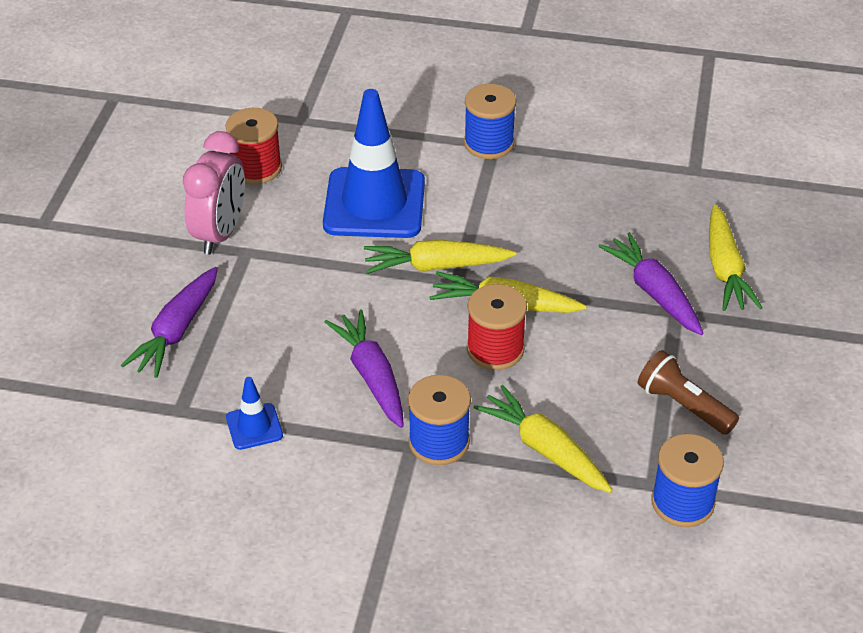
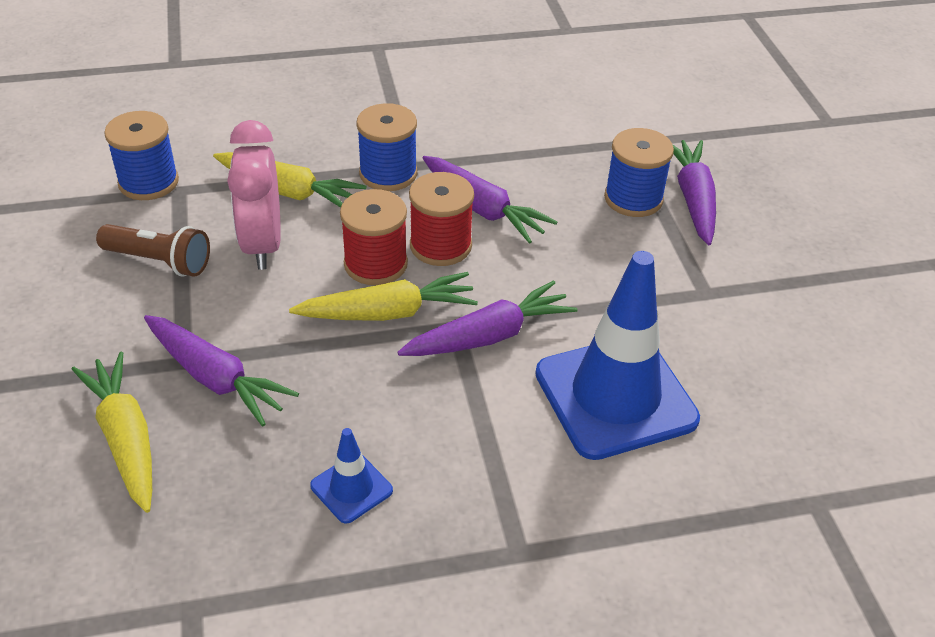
camera: 155 degrees right, 0 degrees up
pink clock [183,131,245,255] -> pink clock moved to [227,120,281,270]
red spool [225,108,282,184] -> red spool moved to [409,172,474,266]
blue traffic cone [226,377,283,450] -> blue traffic cone moved to [310,428,393,524]
yellow carrot [364,240,516,274] -> purple carrot [397,280,578,356]
blue spool [464,84,516,159] -> blue spool moved to [604,128,674,217]

